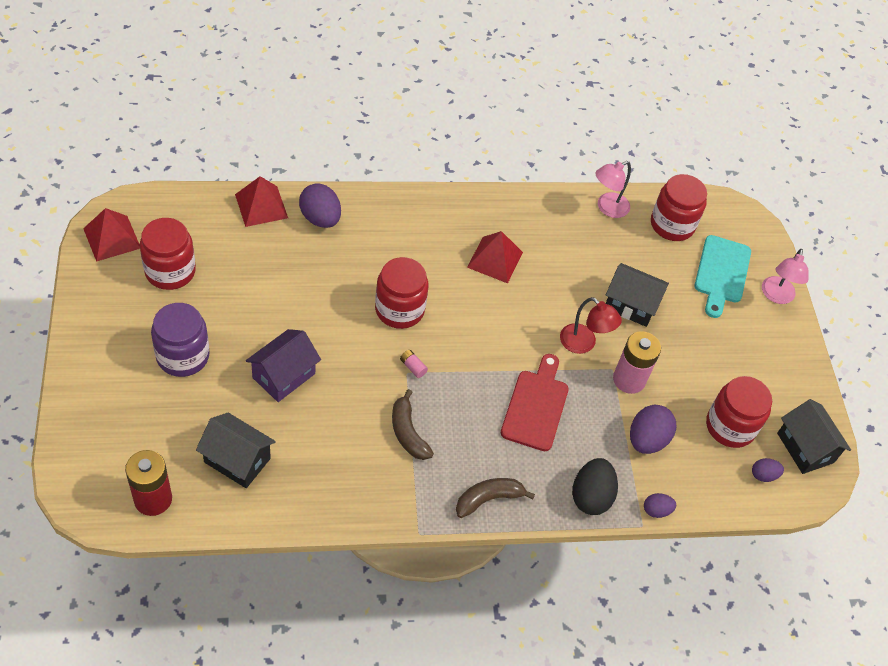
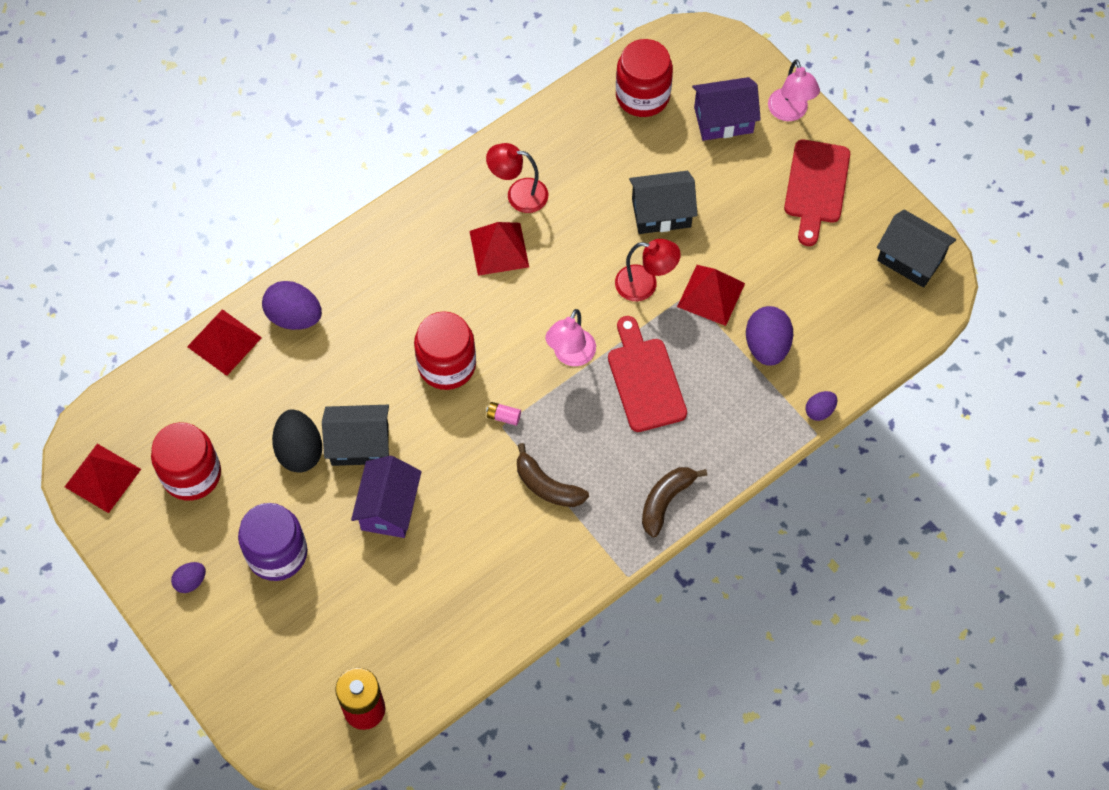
camera: 25 degrees left, 10 degrees up
black house [196,413,276,488] -> black house moved to [322,405,389,466]
black egg [572,458,618,515] -> black egg moved to [272,409,322,473]
pink lamp [595,161,631,218] -> pink lamp moved to [545,309,596,366]
pink battery [613,331,661,394] -> red pyramid [677,265,745,326]
turquoise cutting board [695,235,751,318] -> purple house [692,77,761,141]
red jar [706,376,772,448] -> none
purple egg [752,458,784,482] -> purple egg moved to [171,562,206,593]
none -> red lamp [486,143,548,213]
none -> red cutting board [784,140,850,246]

